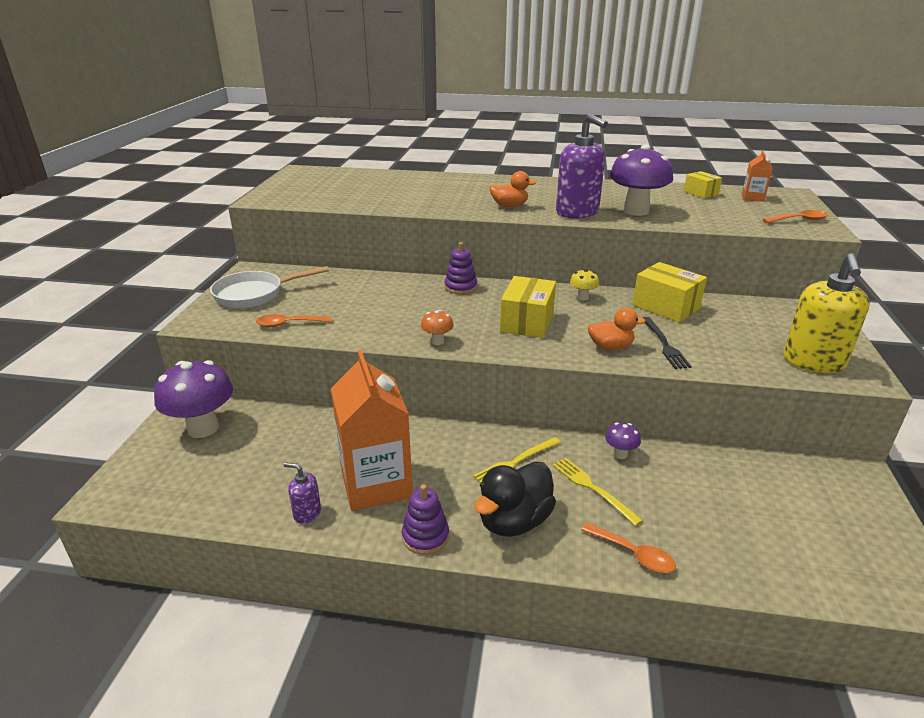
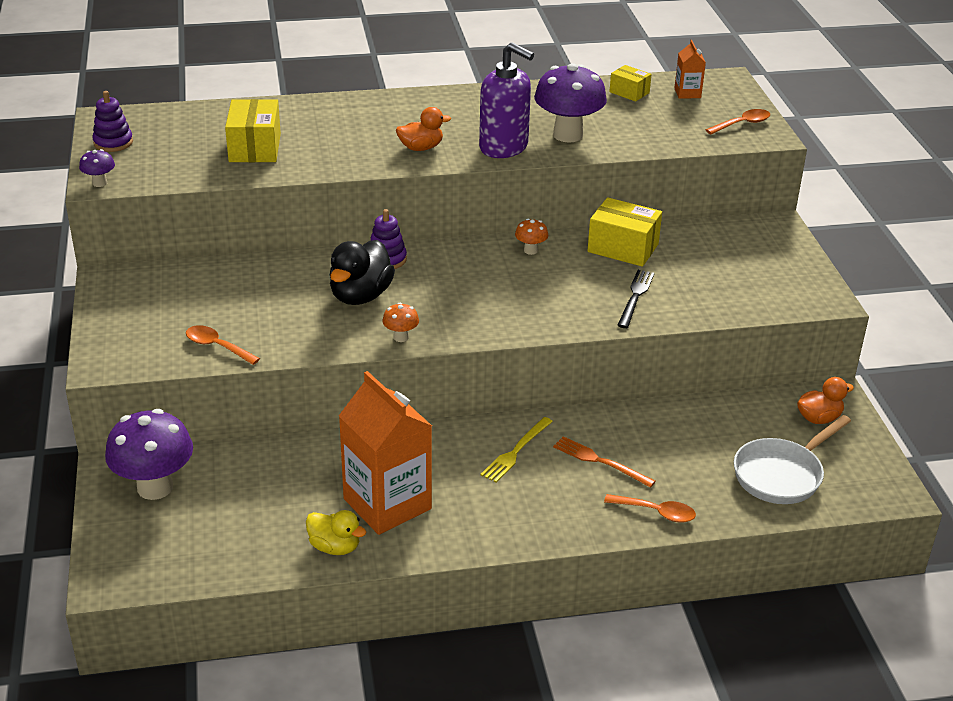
camera: 20 degrees left, 5 degrees up
white pan [210,266,329,308] -> white pan moved to [734,415,851,504]
orange spoon [256,314,331,327] -> orange spoon turned 60 degrees clockwise [186,325,260,365]
purple soap dispenser [284,462,321,524] -> yellow duck [306,510,366,555]
purple stacking toy [402,484,449,555] -> purple stacking toy moved to [92,91,133,152]
black duck [475,461,556,537] -> black duck moved to [330,240,395,305]
yellow box [500,276,556,338] -> yellow box moved to [225,99,281,162]
yellow fork [552,458,643,526] -> orange fork [553,436,656,488]
yellow mushroom [570,269,599,301] -> orange mushroom [515,218,548,255]
orange duck [588,308,646,350] -> orange duck moved to [797,377,854,424]
purple mushroom [605,423,641,459] -> purple mushroom moved to [79,149,115,187]
black fork [643,317,692,369] -> black fork turned 135 degrees counterclockwise [617,270,654,328]
yellow soap dispenser [784,254,870,373] -> none

